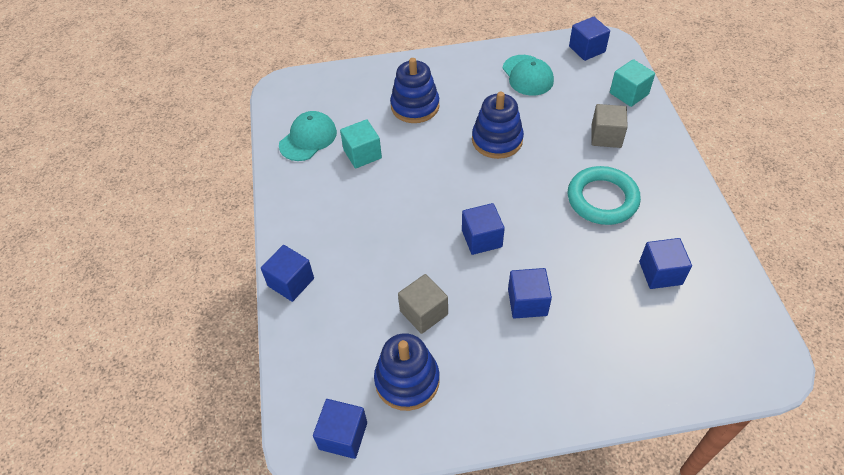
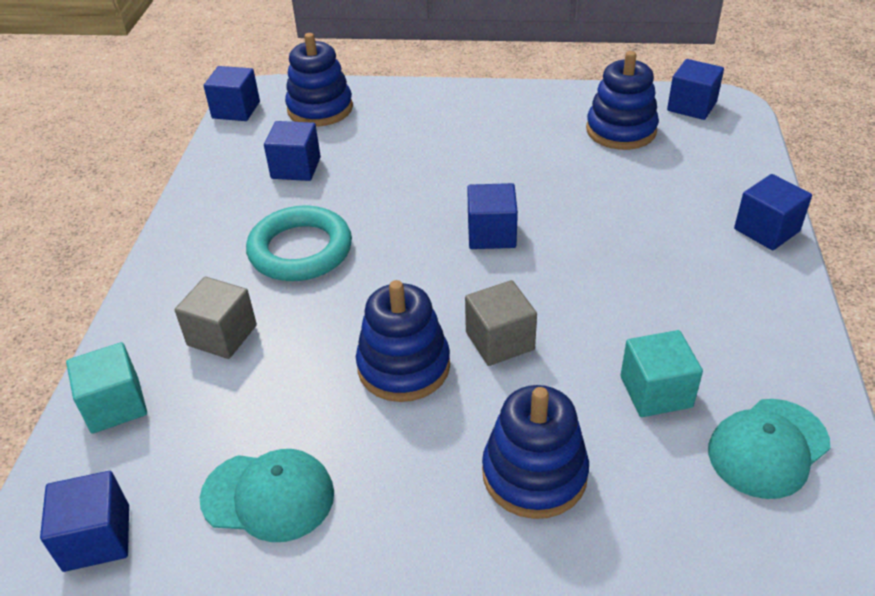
camera: 165 degrees left, 10 degrees down
grey cube [398,274,448,334] -> grey cube moved to [465,280,537,366]
turquoise cap [502,55,554,96] -> turquoise cap turned 105 degrees clockwise [200,449,334,542]
blue cube [508,268,552,318] -> blue cube moved to [204,66,260,121]
none -> blue stacking toy [285,33,353,126]

